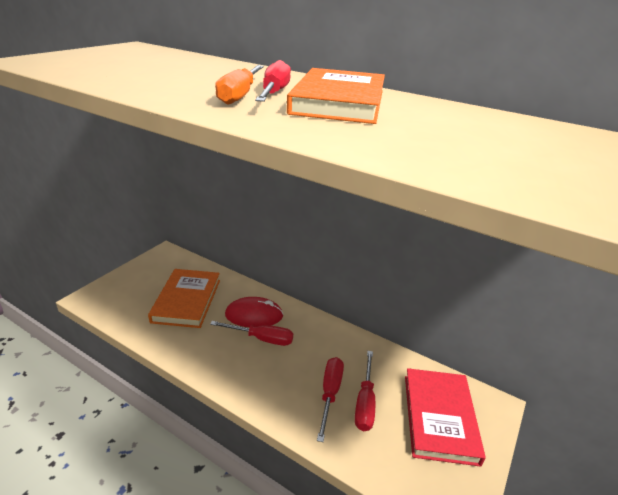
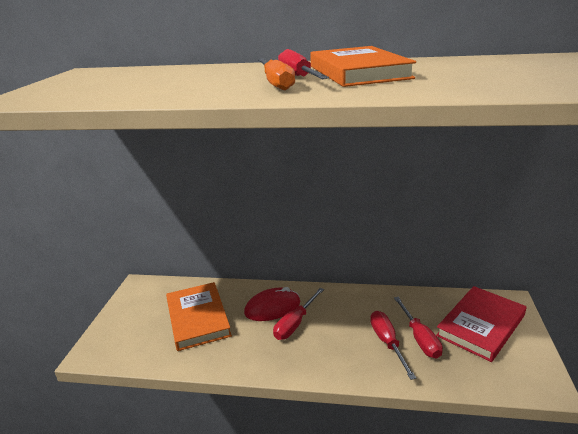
camera: 20 degrees left, 5 degrees down
red screwdriver [210,321,293,346] -> red screwdriver turned 135 degrees clockwise [273,288,324,340]
red book [405,368,486,467] -> red book turned 60 degrees clockwise [436,286,526,362]

